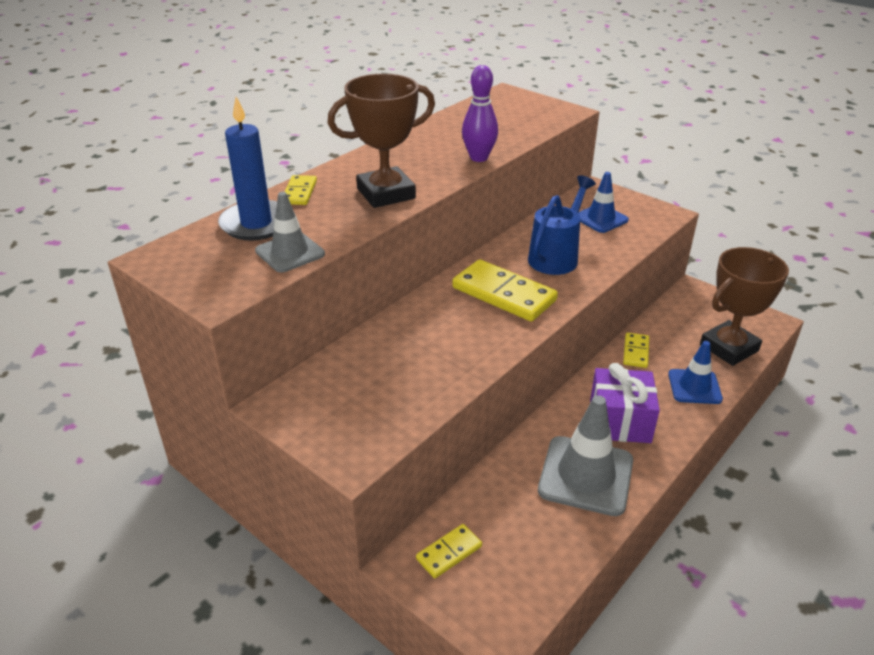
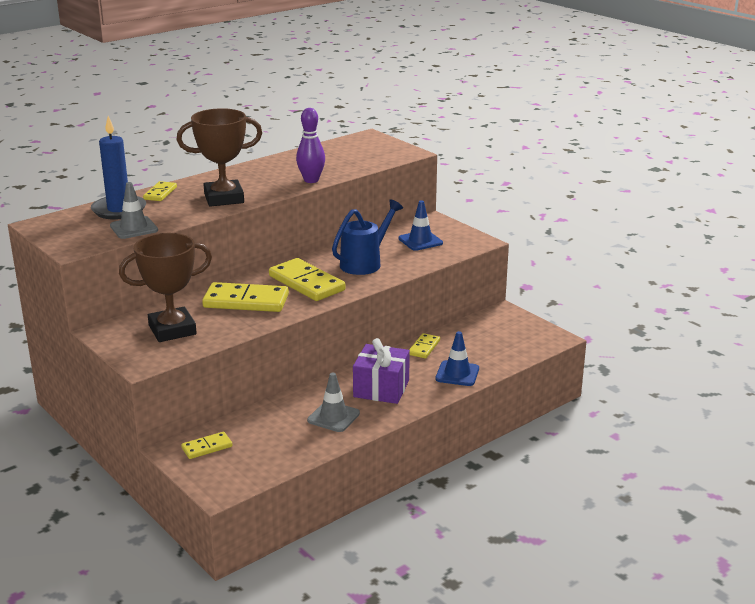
camera: 10 degrees right, 10 degrees down
grey traffic cone [538,395,633,516] -> grey traffic cone [307,373,360,432], size x0.62
brown trophy [700,247,789,366] -> brown trophy moved to [119,233,212,342]
none -> yellow domino [202,282,289,312]

